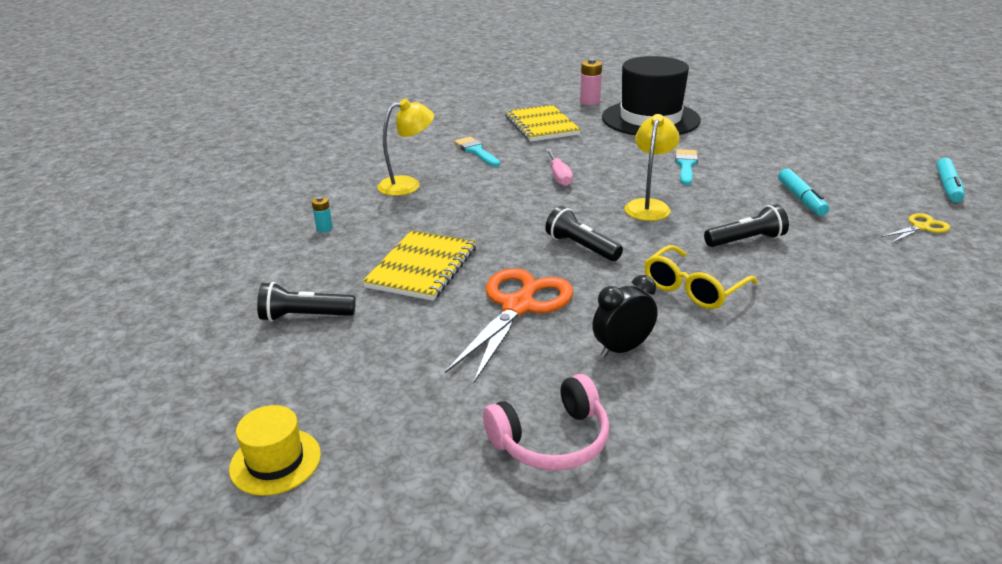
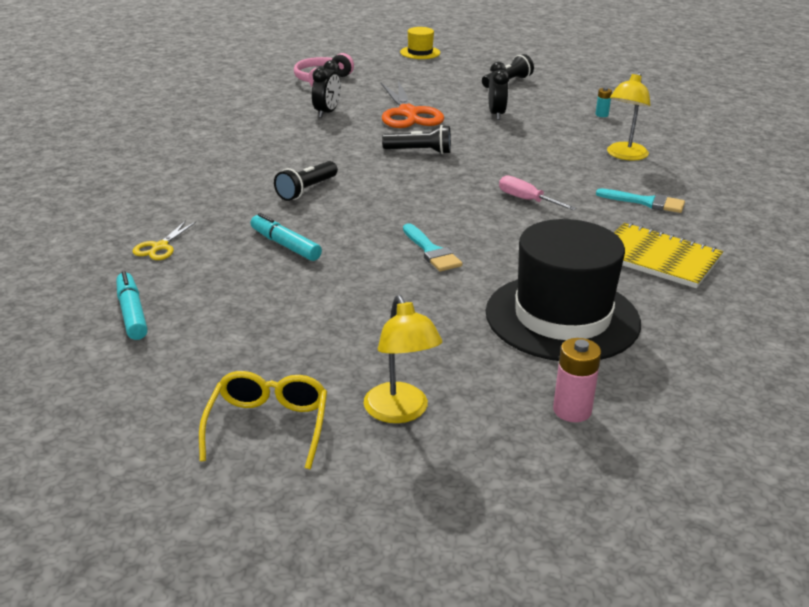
camera: 140 degrees right, 0 degrees up
yellow notebook [362,230,476,301] -> black clock [489,62,509,120]
pink battery [580,59,602,105] -> pink battery moved to [553,338,601,422]
yellow lamp [625,114,680,221] -> yellow lamp moved to [364,295,442,423]
yellow glasses [644,245,758,309] -> yellow glasses moved to [199,371,327,469]

